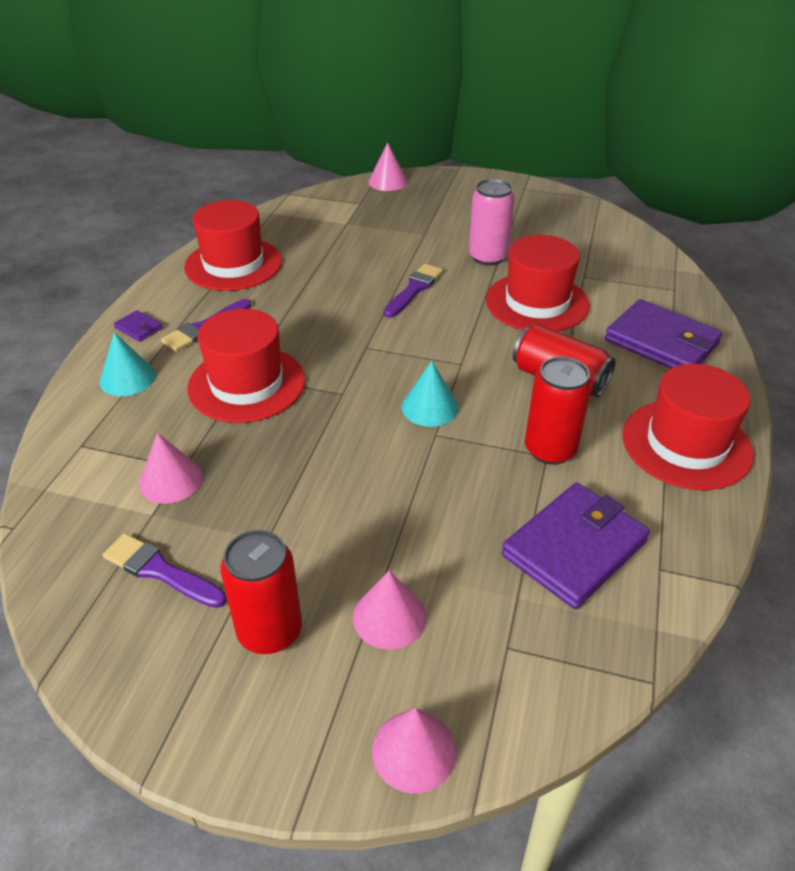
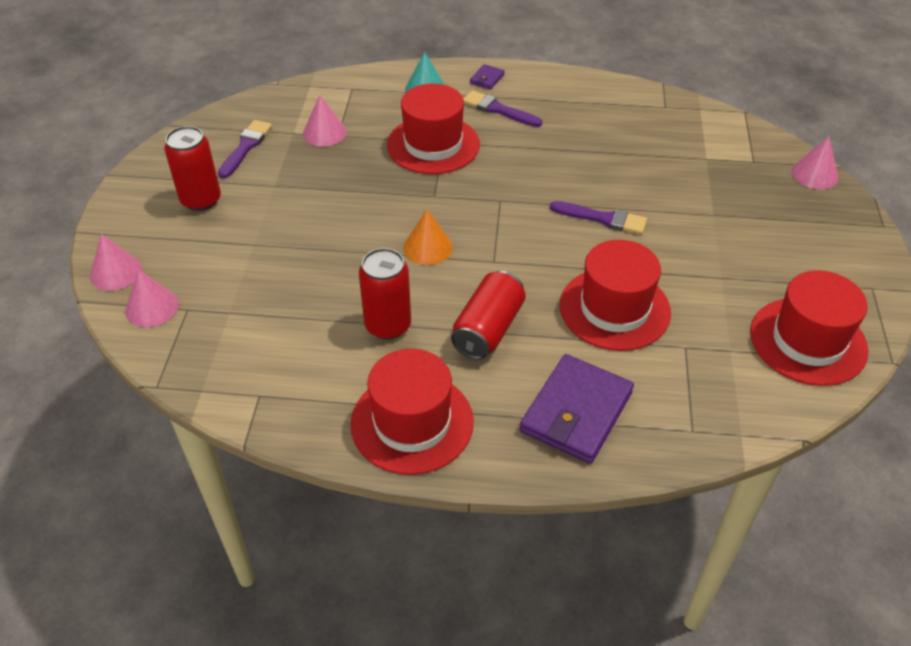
camera: 80 degrees right, 5 degrees up
red hat [184,200,282,291] -> red hat moved to [750,270,868,386]
pink cone [353,571,426,650] -> pink cone moved to [125,269,179,327]
turquoise cone [402,361,459,427] -> orange cone [403,209,453,265]
pink can [469,179,515,266] -> none
purple wallet [502,483,650,609] -> none

